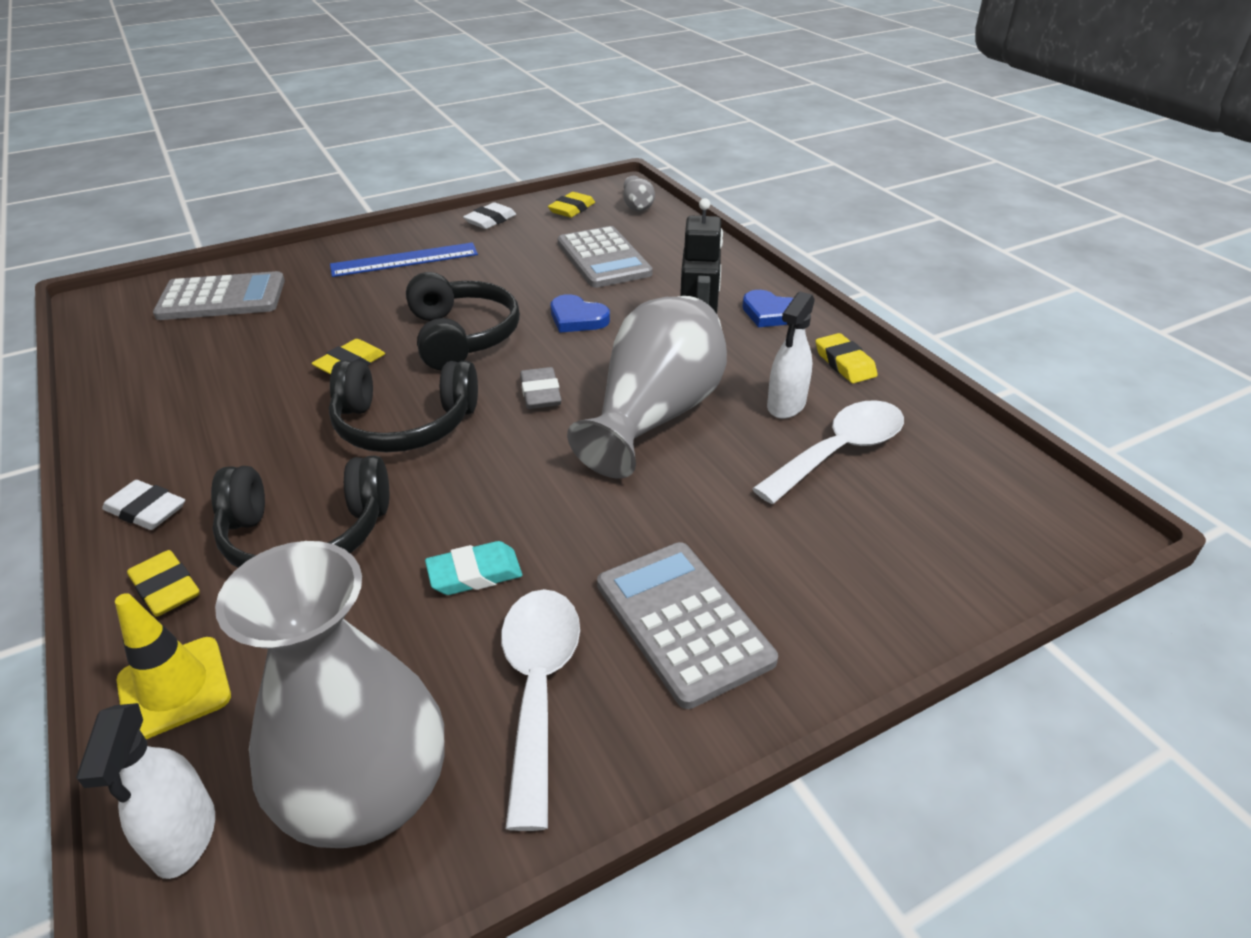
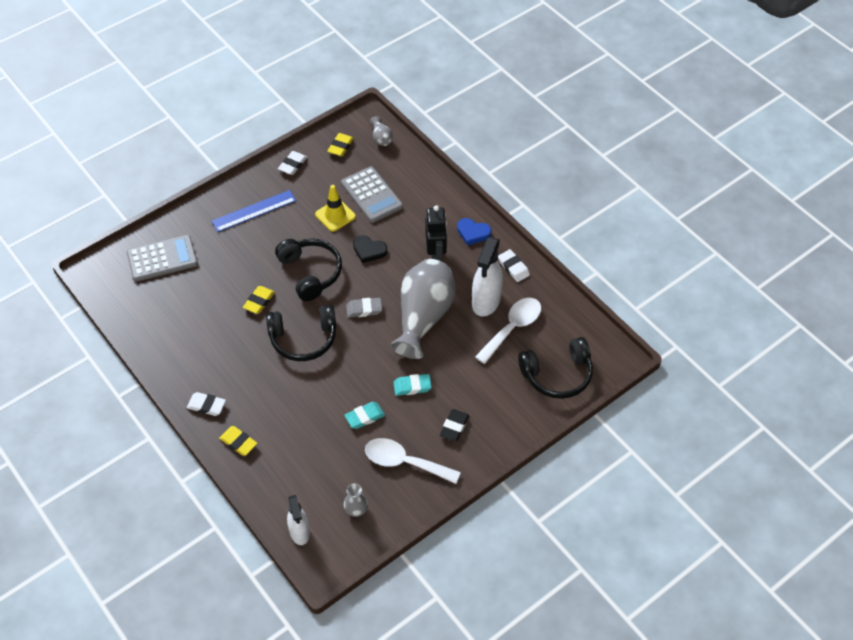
camera: 10 degrees left, 15 degrees up
yellow traffic cone [115,593,231,739] -> yellow traffic cone moved to [315,185,356,232]
black headphones [211,456,389,568] -> black headphones moved to [518,337,593,399]
grey vase [215,541,444,848] -> grey vase [343,483,368,517], size x0.40
white spoon [501,589,580,831] -> white spoon turned 60 degrees counterclockwise [365,438,461,484]
grey eraser [520,367,561,409] -> grey eraser turned 75 degrees counterclockwise [346,298,382,318]
blue heart [551,294,610,333] -> black heart [353,235,387,263]
grey calculator [597,542,778,709] -> black eraser [440,409,469,441]
white spray bottle [767,292,815,419] -> white spray bottle [472,237,503,317], size x1.56
yellow eraser [816,333,878,383] -> white eraser [498,249,530,282]
none -> turquoise eraser [393,374,432,396]

